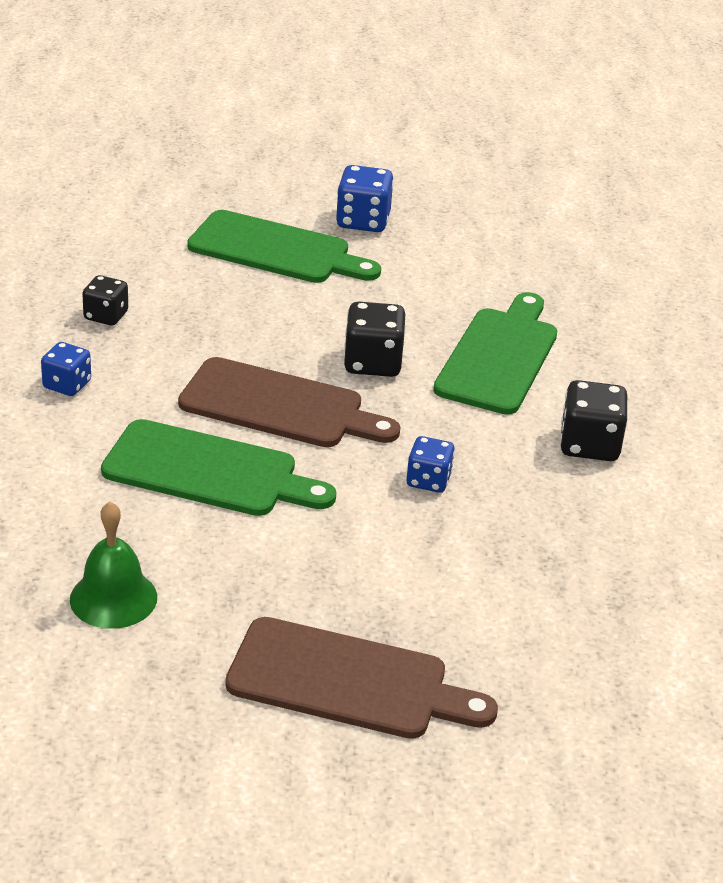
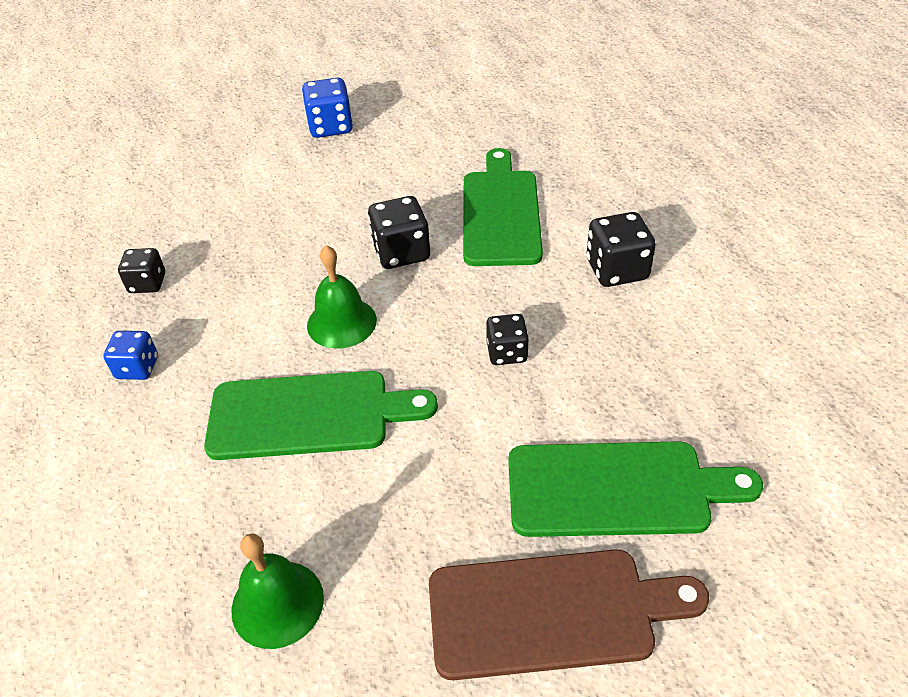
camera: 15 degrees left, 10 degrees up
brown cutting board [178,357,400,447] -> green bell [307,245,377,349]
green cutting board [187,210,381,283] -> green cutting board moved to [508,441,763,537]
blue dice [406,436,455,493] -> black dice [486,314,529,365]

